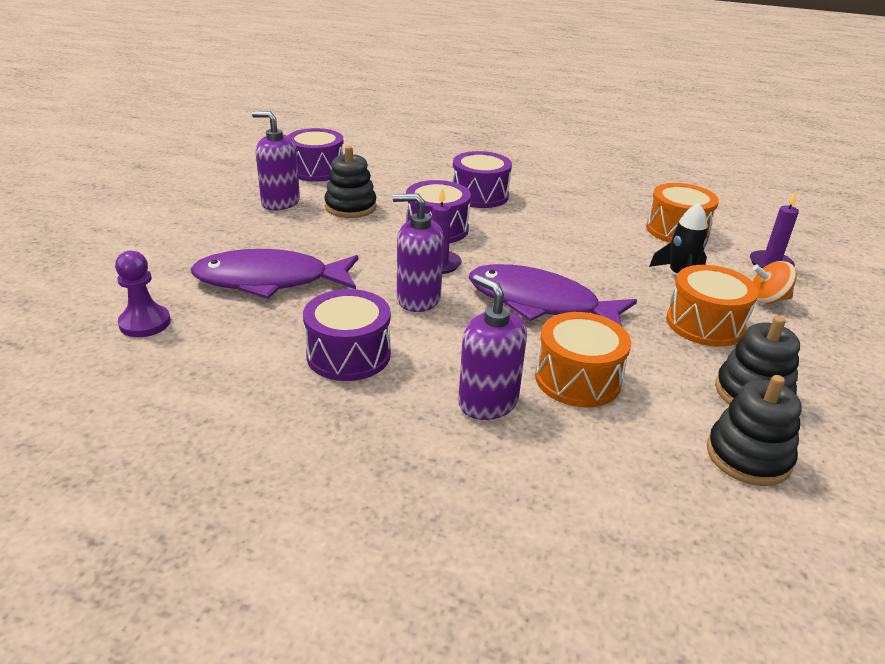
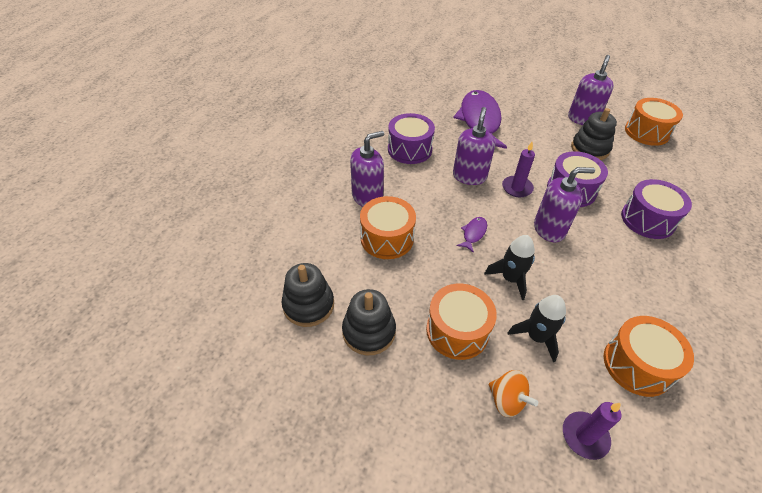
camera: 95 degrees right, 15 degrees up
purple pawn [115,251,171,337] -> none
purple drum [288,128,343,182] -> orange drum [625,98,683,146]
purple fish [469,264,637,326] -> purple fish [457,217,487,253], size x0.40
orange spinning top [753,261,797,304] -> orange spinning top turned 135 degrees clockwise [489,370,538,417]
none -> black rocket [484,235,535,300]
none -> purple soap dispenser [534,167,595,242]

